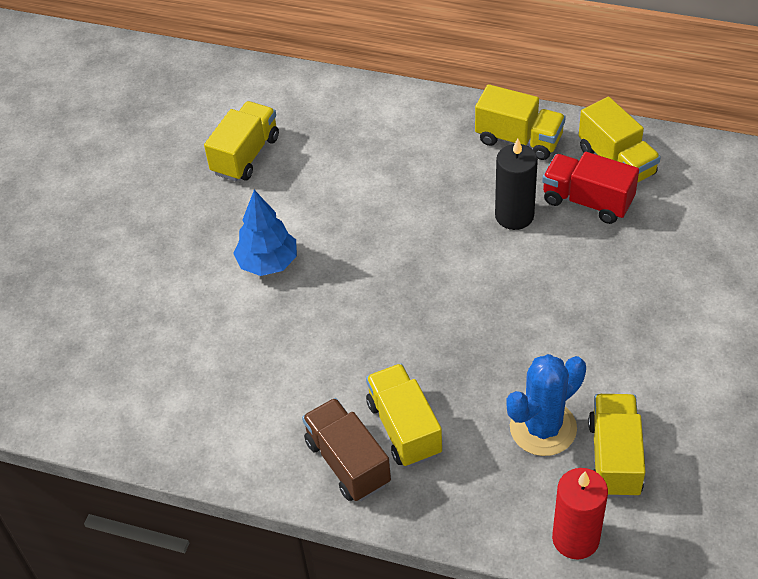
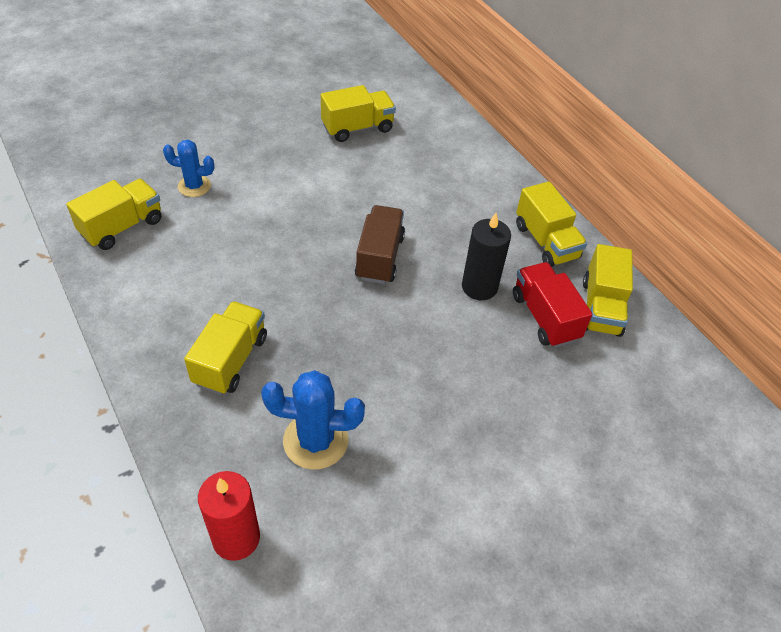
camera: 35 degrees right, 0 degrees up
blue tree [233,190,297,276] -> none
brown truck [302,398,391,501] -> brown truck moved to [355,205,405,284]
yellow truck [588,394,646,498] -> yellow truck moved to [66,179,162,250]
none -> blue cactus [163,140,214,197]

